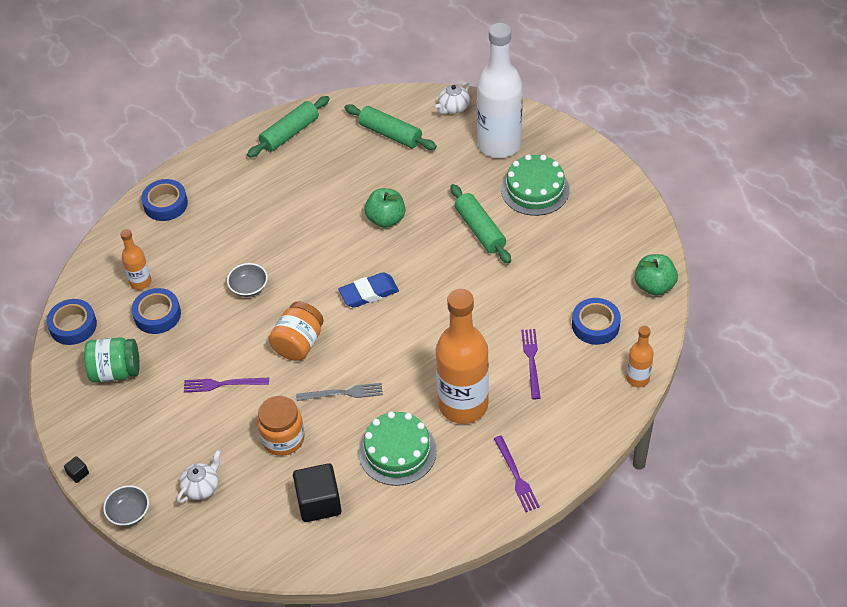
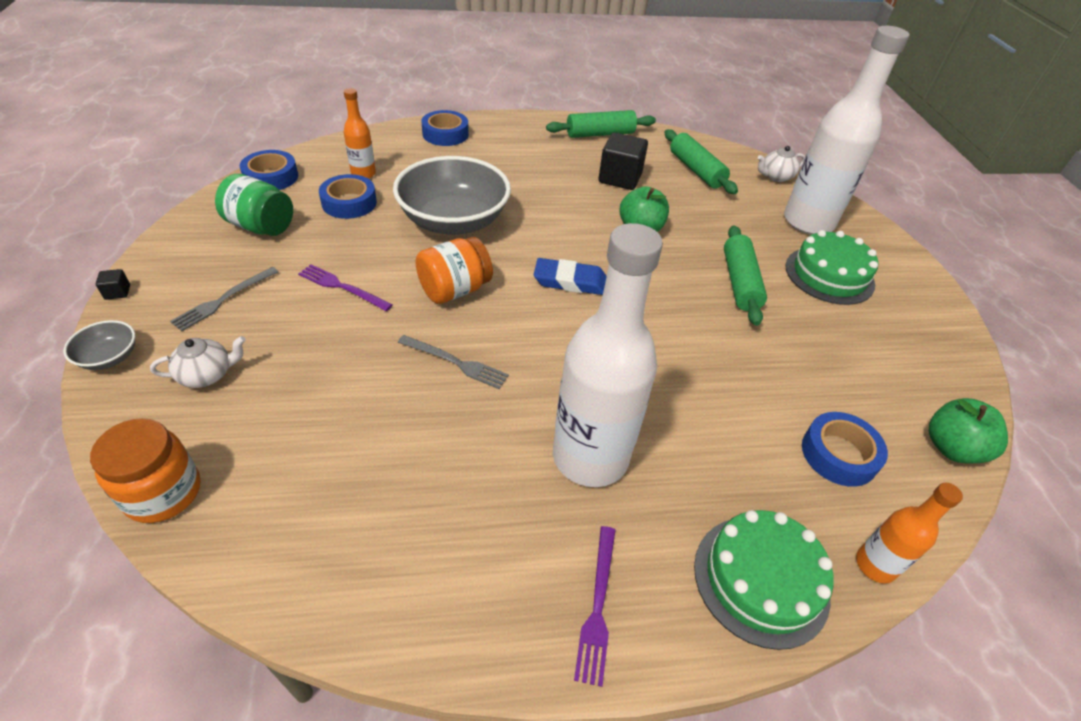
camera: 25 degrees right, 5 degrees down
grey bowl [227,263,268,297] -> grey bowl [393,156,511,235], size x2.35
orange jar [257,396,305,456] -> orange jar moved to [90,418,201,523]
black cube [293,463,342,522] -> black cube moved to [599,132,648,190]
green cake [359,411,437,486] -> green cake moved to [694,510,834,650]
orange bottle [436,289,489,424] -> white bottle [553,223,663,487]
purple fork [521,329,540,399] -> none
none -> grey fork [170,267,279,331]

